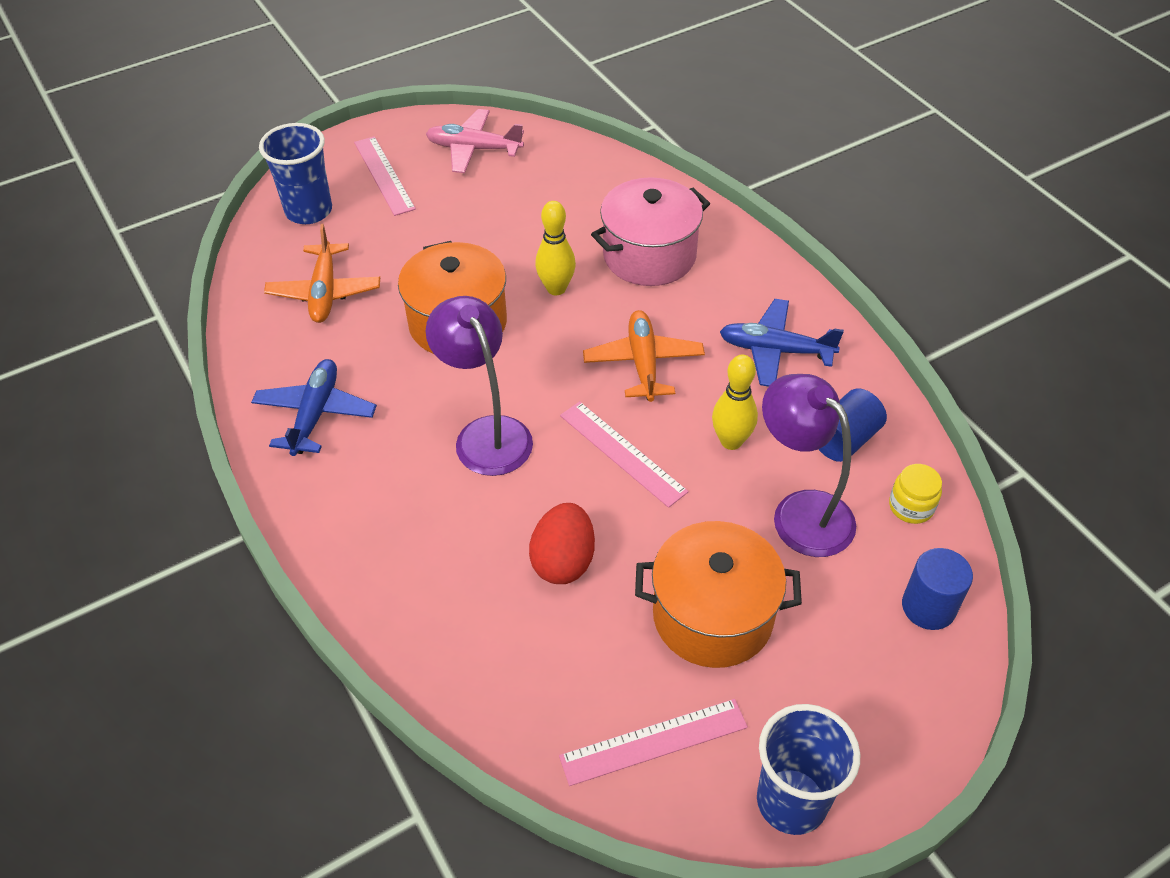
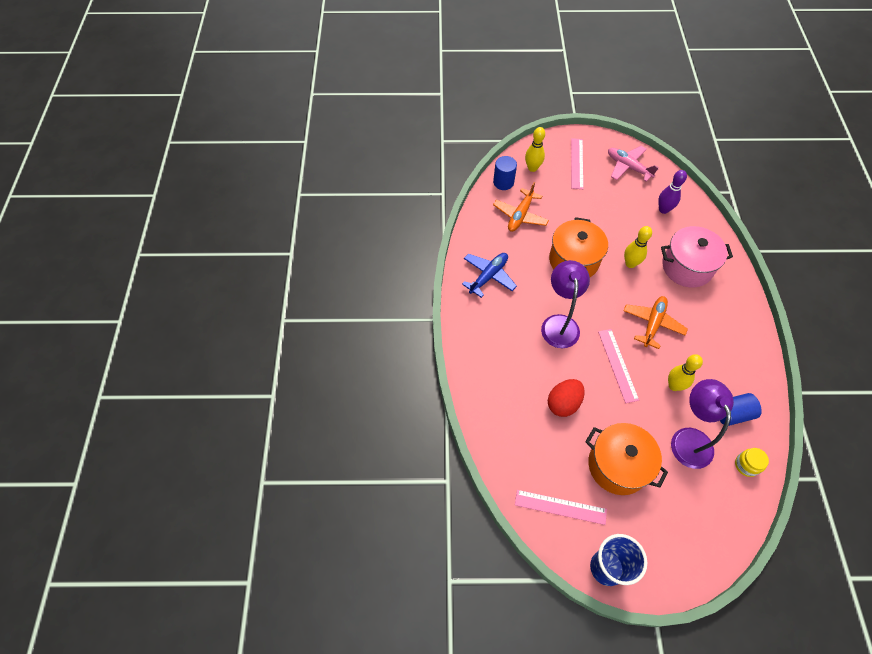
camera: 30 degrees right, 10 degrees up
blue cup [259,123,332,224] -> yellow bowling pin [525,127,545,172]
blue plane [720,299,844,387] -> none
blue cylinder [902,548,973,630] -> blue cylinder moved to [493,156,517,190]
none -> purple bowling pin [658,170,687,214]

